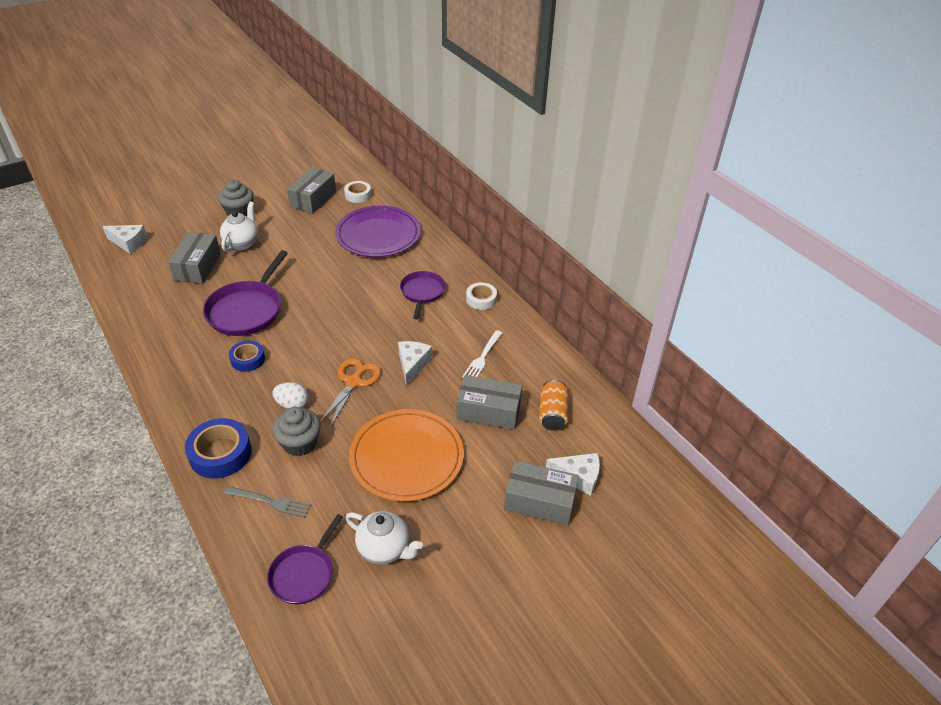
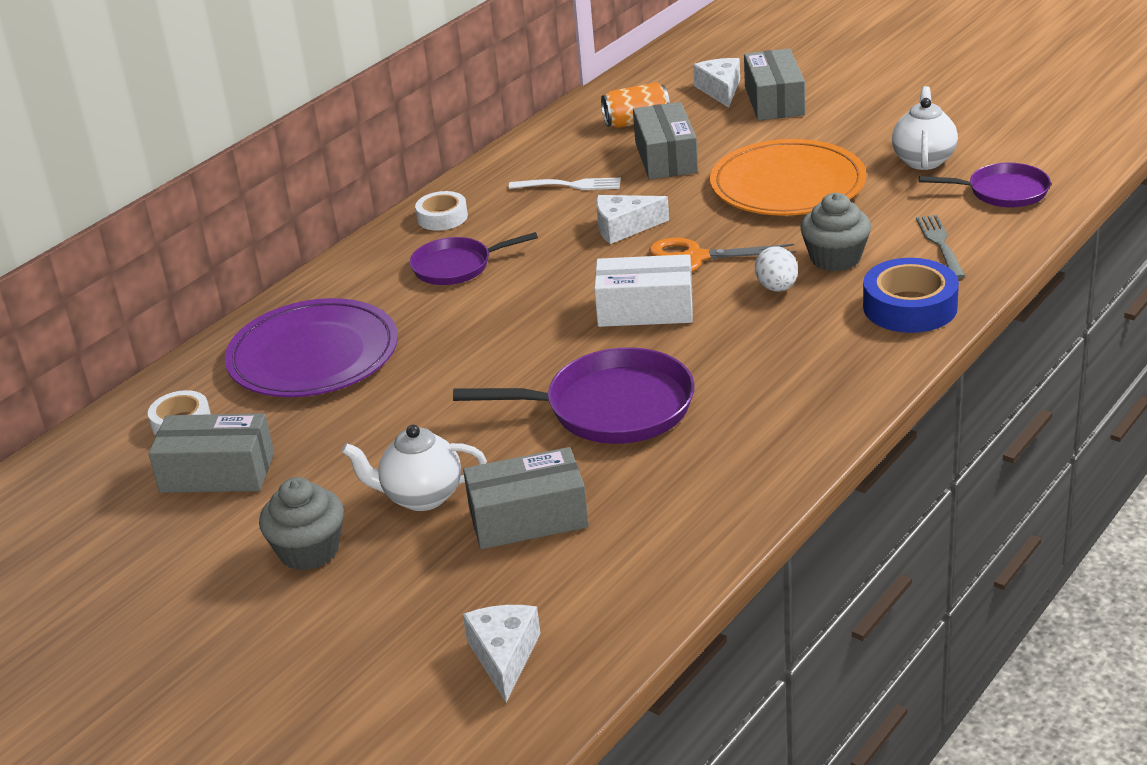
camera: 105 degrees left, 10 degrees down
blue tape [229,340,265,372] -> none
none -> white box [594,254,693,327]

